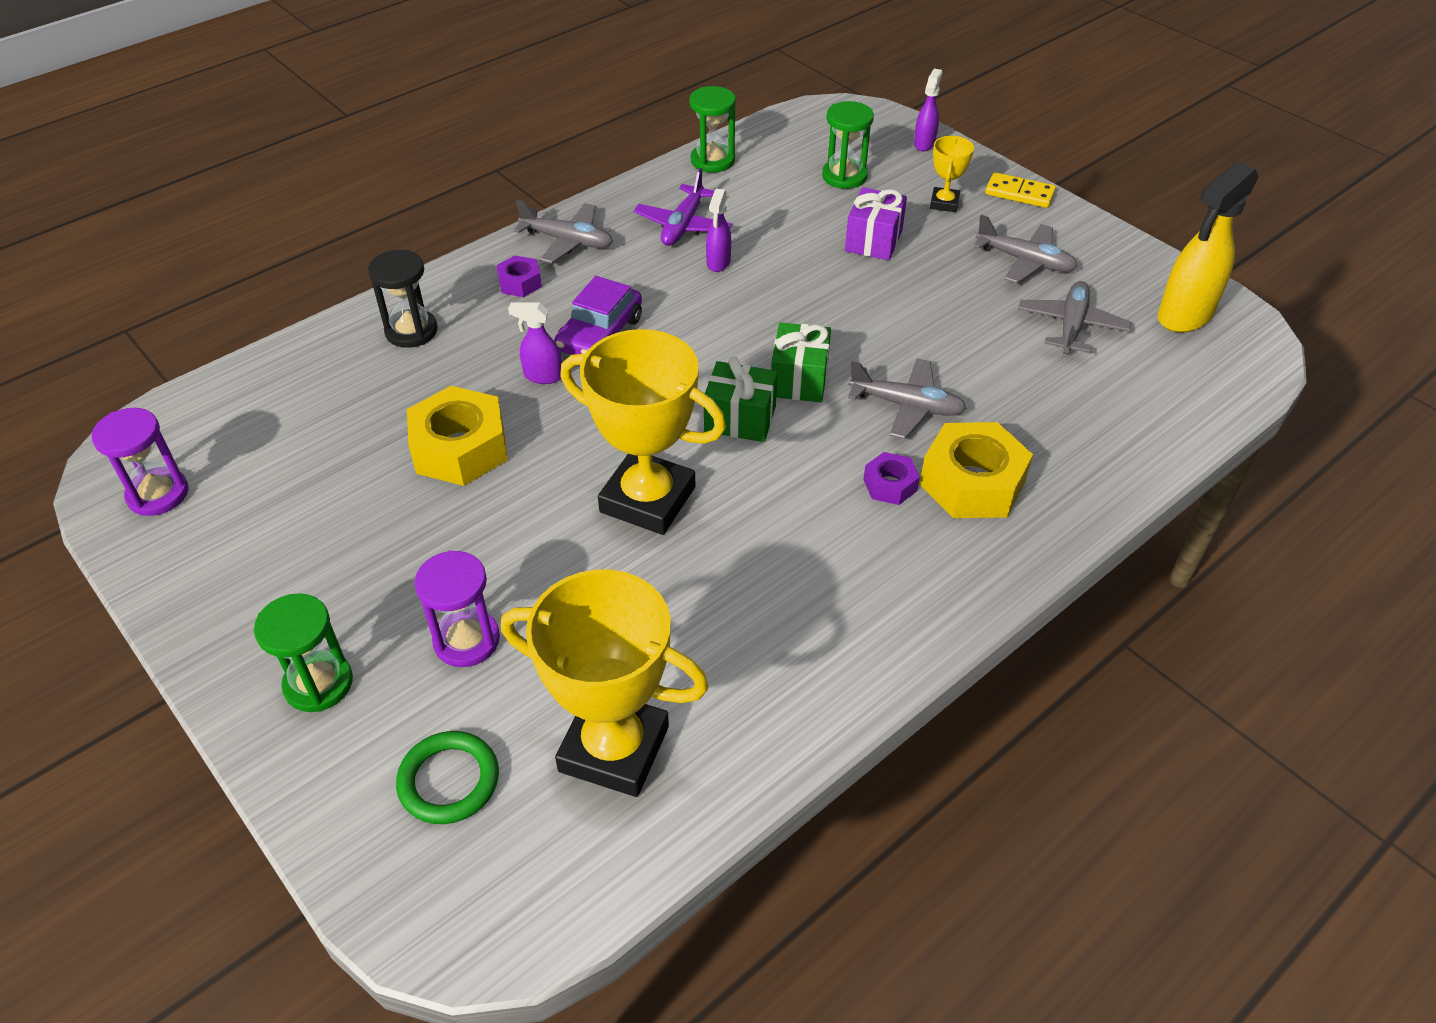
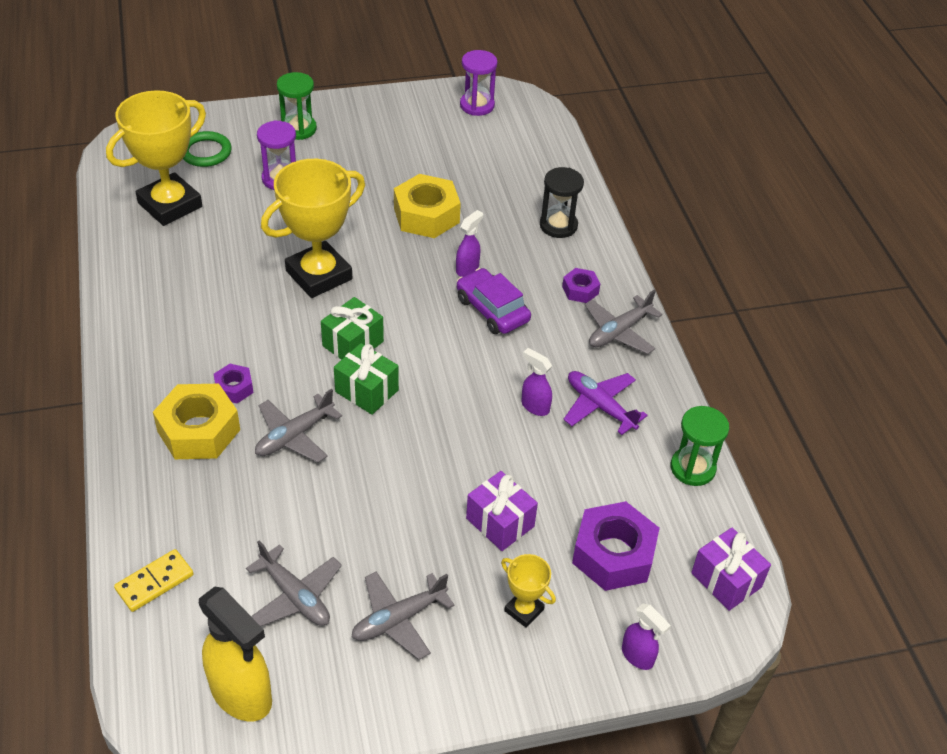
camera: 115 degrees right, 0 degrees up
green hourglass [822,101,874,189] -> purple nut [572,501,660,591]
yellow domino [985,172,1056,208] -> yellow domino moved to [114,549,194,612]
yellow spray bottle [1158,161,1258,333] -> yellow spray bottle turned 150 degrees clockwise [199,587,272,722]
none -> purple gift [691,527,771,611]

